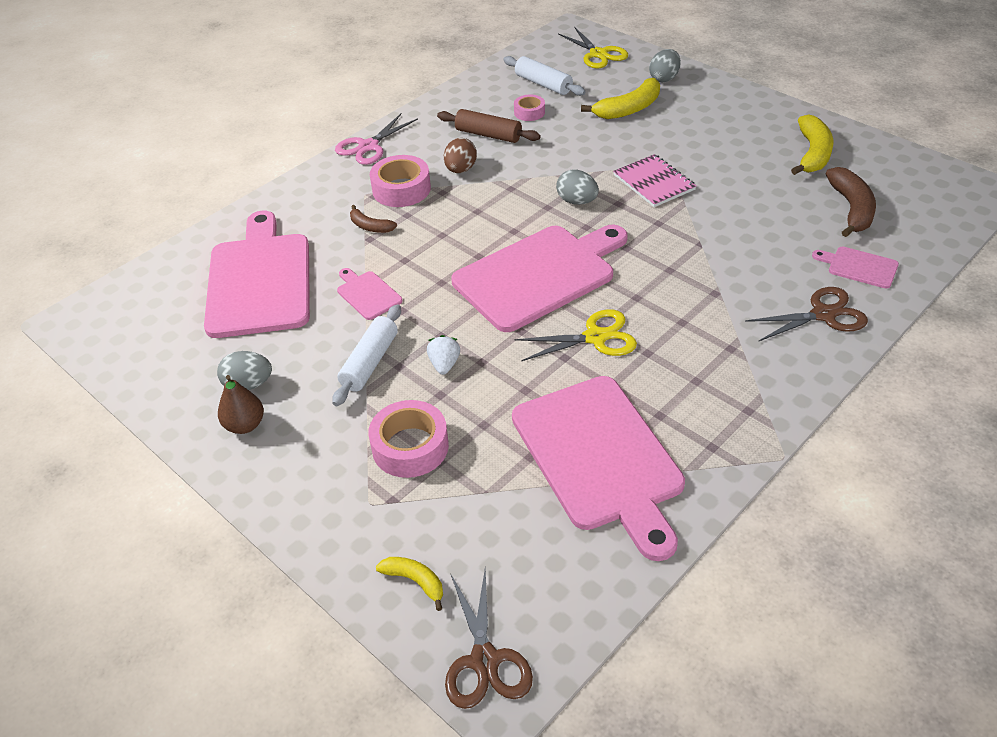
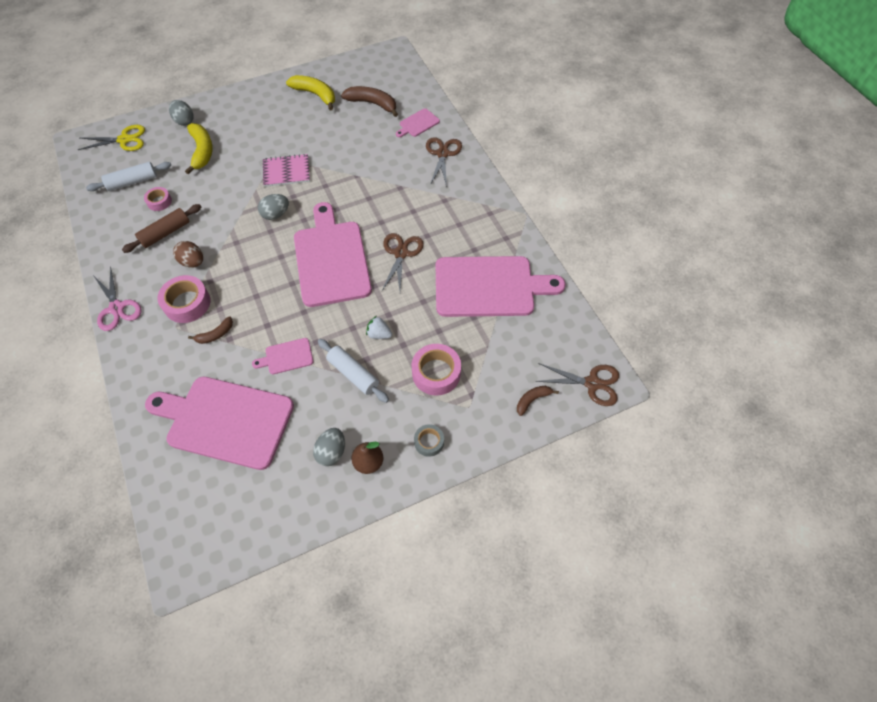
camera: 70 degrees left, 15 degrees up
yellow banana [376,557,443,611] -> brown banana [517,386,559,416]
yellow scissors [514,309,637,361] -> brown scissors [382,233,424,291]
none -> grey tape [414,424,444,457]

